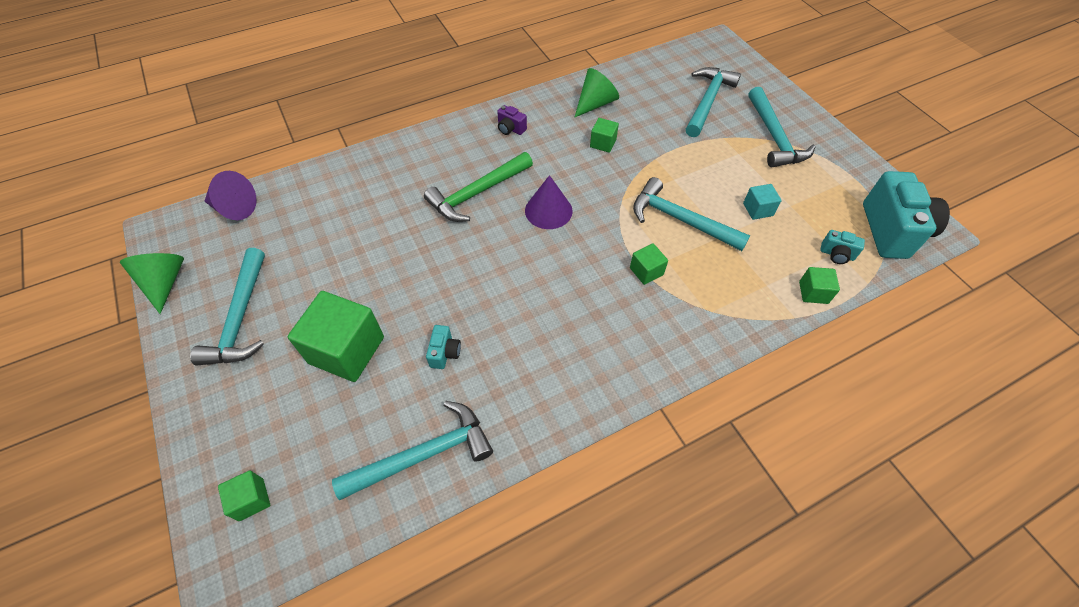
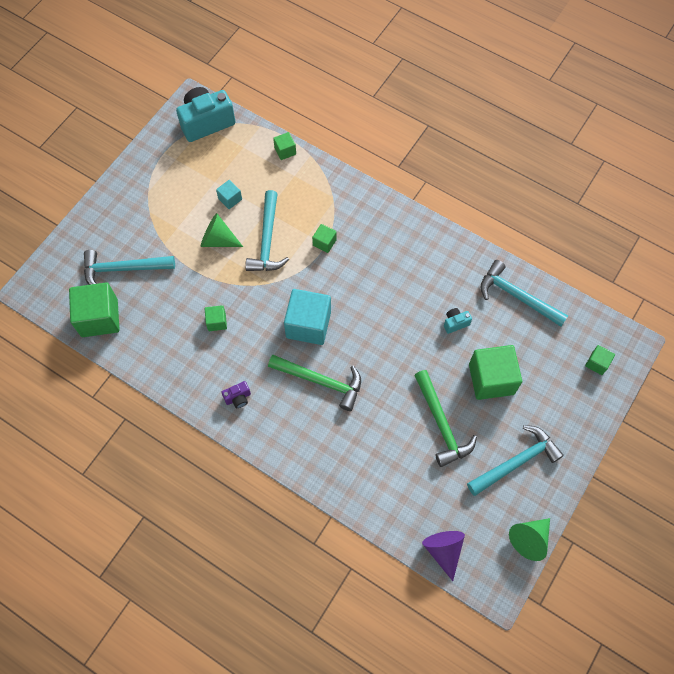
camera: 120 degrees left, 10 degrees up
purple camera [497,105,527,135] -> purple camera turned 60 degrees clockwise [221,381,251,408]
purple cone [525,175,573,229] -> turquoise cube [284,289,331,345]
green cone [575,68,619,117] -> green cone moved to [201,213,243,247]
turquoise hammer [749,87,815,167] -> none
turquoise camera [820,230,865,264] -> none
none -> green cube [69,283,120,337]
none -> green hammer [414,370,477,467]

